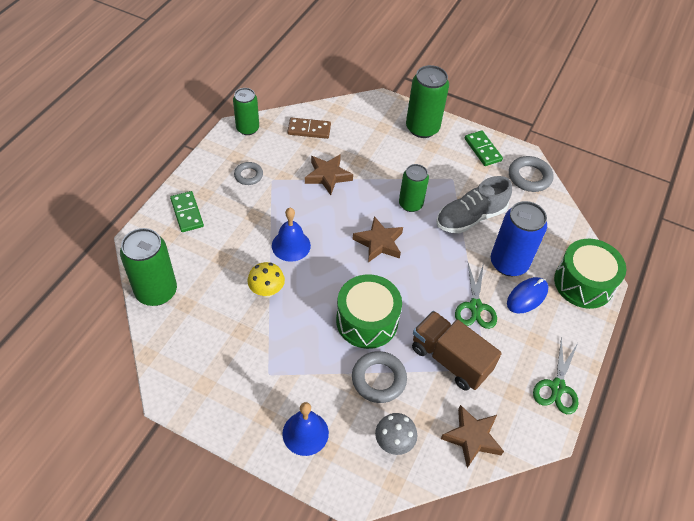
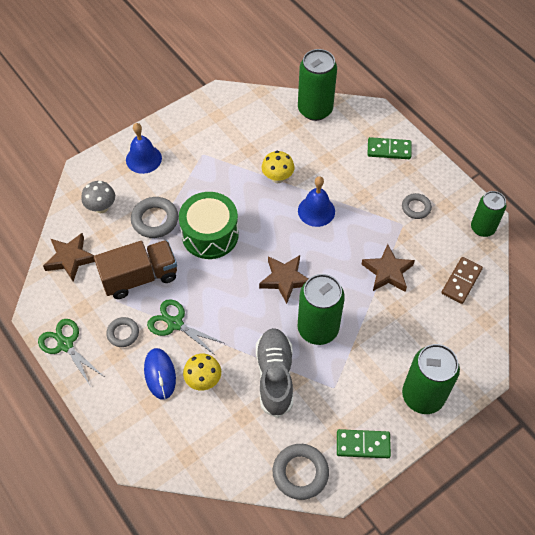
camera: 120 degrees right, 5 degrees up
green can [399,164,429,212] -> green can [298,274,345,345], size x1.52
blue can [491,201,547,276] -> yellow mushroom [183,354,221,390]
green drum [554,239,627,309] -> none
none -> grey ring [106,317,139,347]

